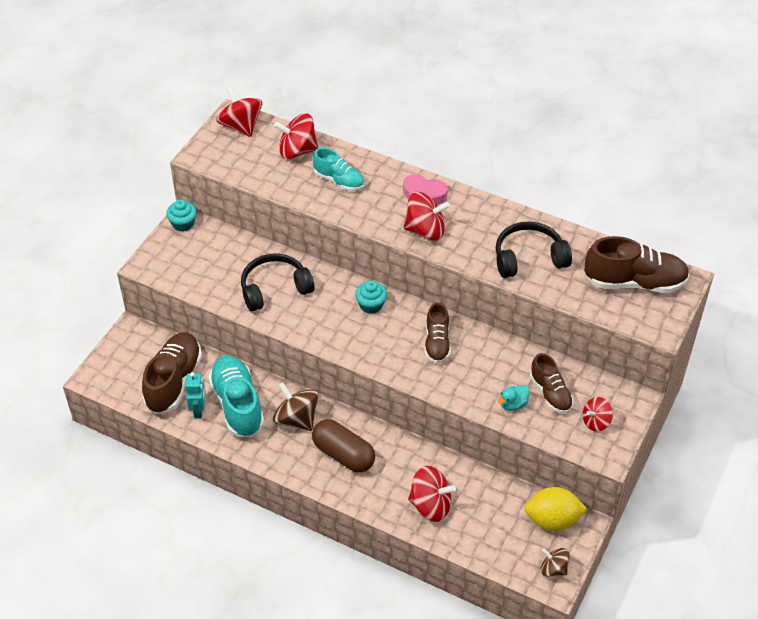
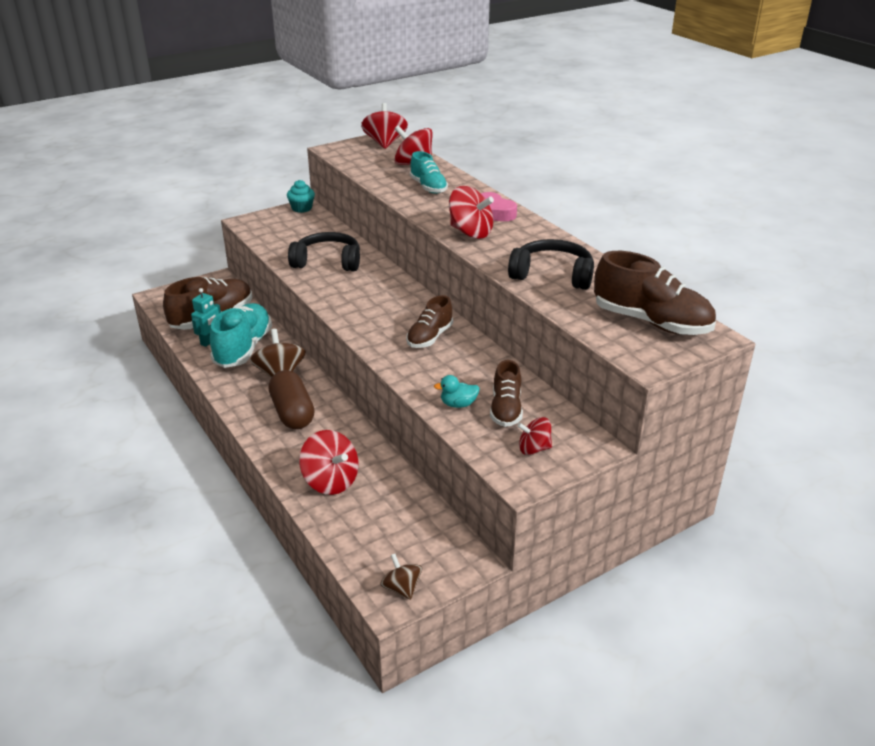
camera: 30 degrees right, 15 degrees down
turquoise cupcake [355,281,387,314] -> none
yellow lemon [524,487,587,531] -> none

